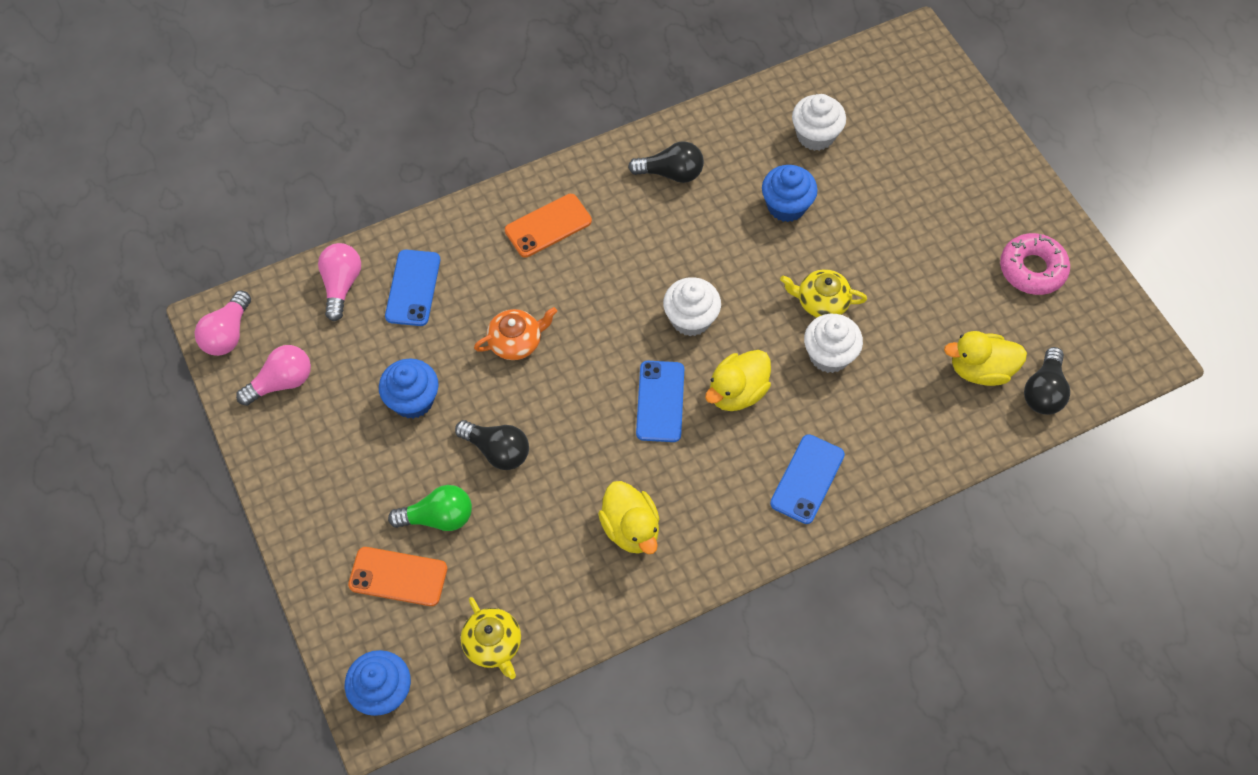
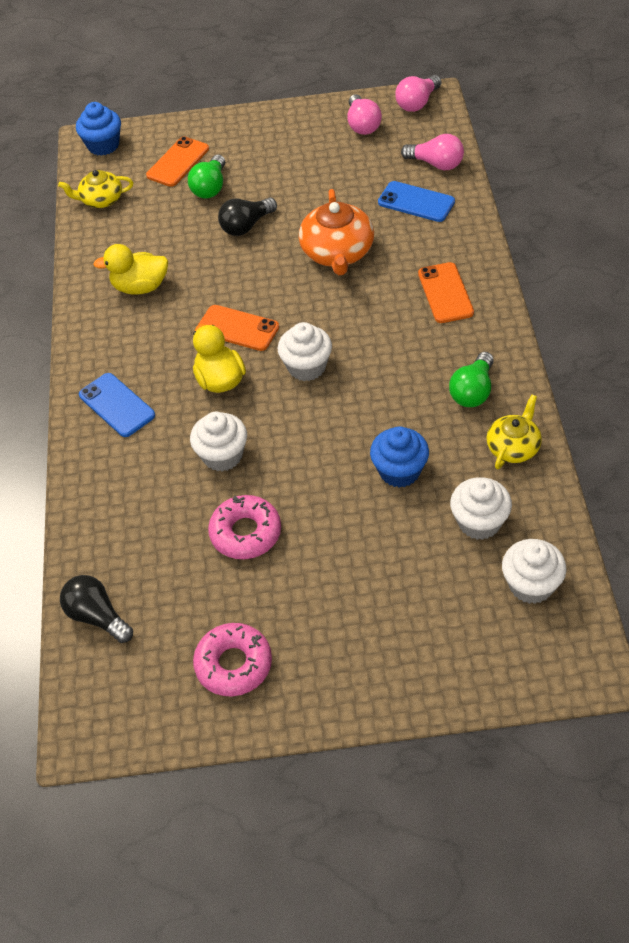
camera: 115 degrees right, 10 degrees down
pink light bulb [194,290,251,356] -> pink light bulb turned 90 degrees counterclockwise [395,75,441,112]
blue cupcake [379,359,439,419] -> none
orange teapot [474,307,557,360] -> orange teapot [299,189,374,275], size x1.60
black light bulb [628,141,704,183] -> green light bulb [449,352,494,407]
blue phone [636,361,684,442] -> orange phone [198,305,279,351]
yellow teapot [780,269,867,318] -> yellow teapot moved to [486,395,542,469]
yellow duck [944,331,1027,386] -> none
none -> pink donut [208,495,281,559]
none -> white cupcake [502,539,566,604]

